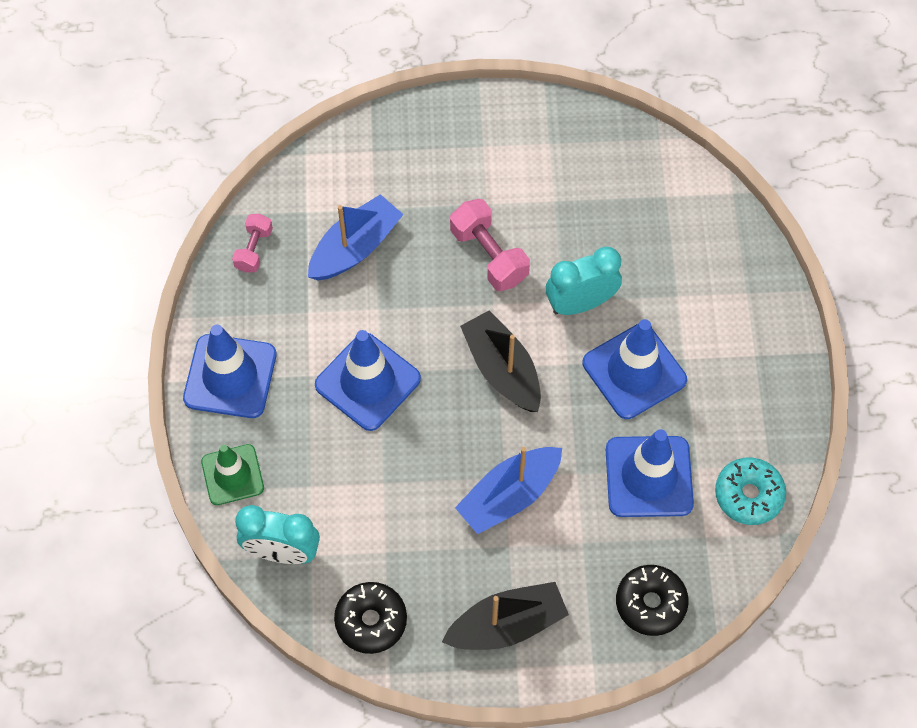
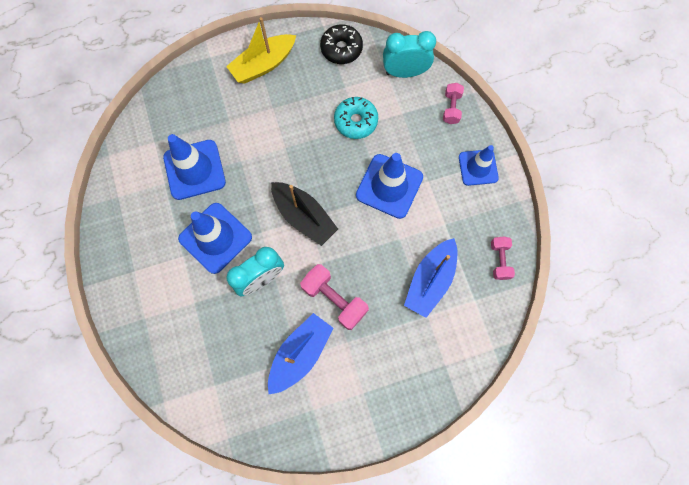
camera: 165 degrees right, 10 degrees up
blue traffic cone [183,325,276,418] -> blue traffic cone [459,145,499,186], size x0.66
green traffic cone [201,444,264,505] -> pink dumbbell [443,83,464,124]
black boat [442,582,569,650] -> yellow boat [226,17,296,84]
blue boat [455,447,562,534] -> blue boat moved to [268,313,333,394]
black donut [616,565,689,636] -> none
turquoise donut [715,458,786,525] -> turquoise donut moved to [334,97,378,139]

